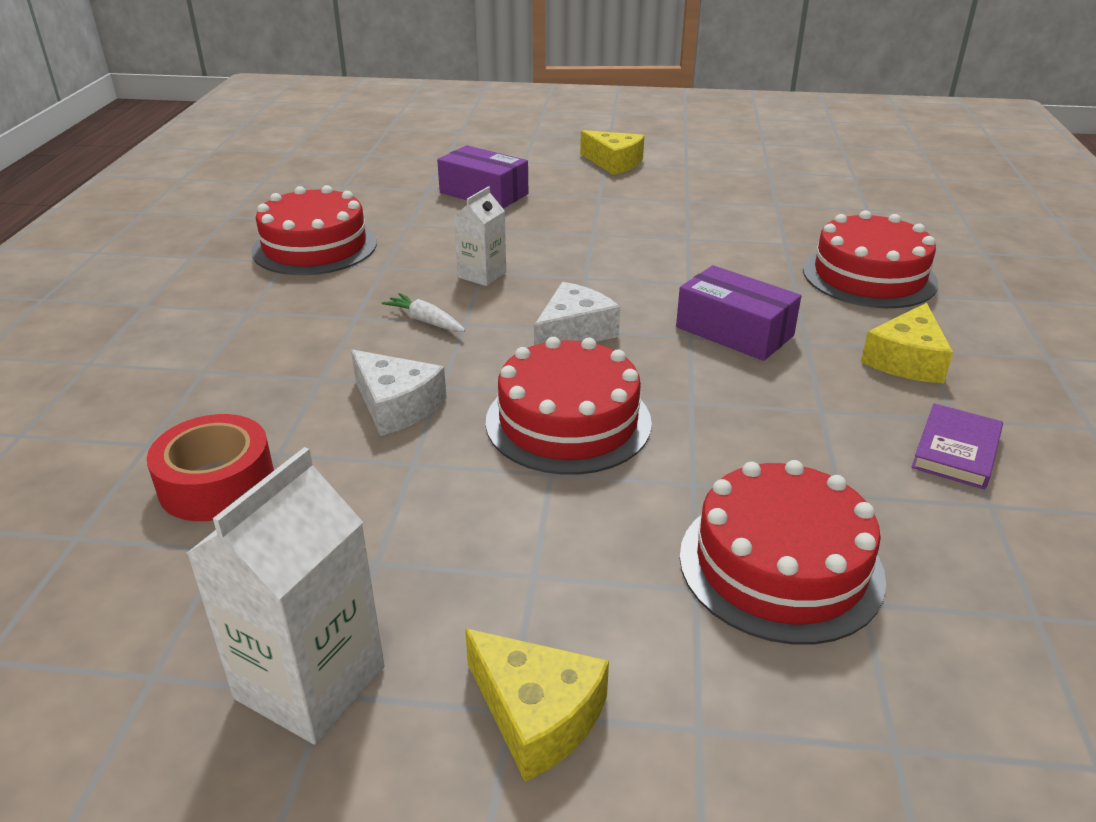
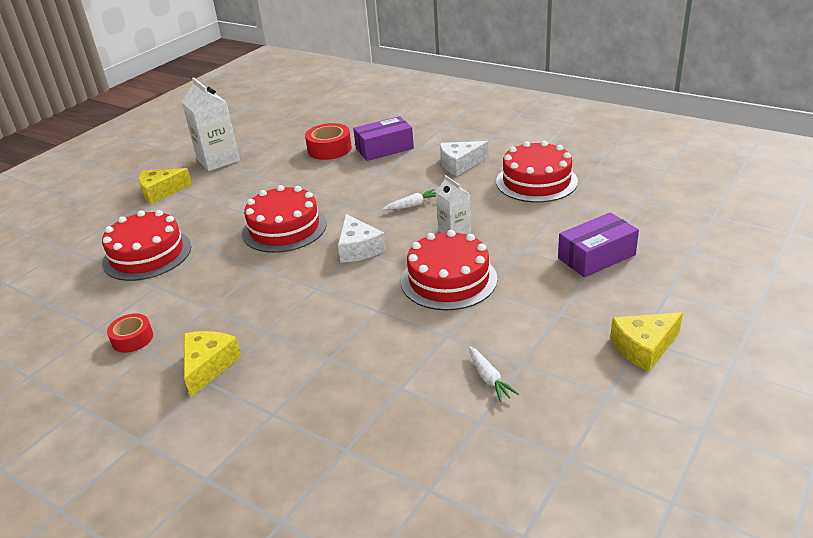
camera: 120 degrees right, 0 degrees up
white cheese [351,350,447,436] -> white cheese moved to [440,141,488,176]
purple box [676,265,801,361] -> purple box moved to [353,116,414,161]
red cake [803,210,938,308] -> red cake moved to [401,230,497,310]
yellow cheese [861,303,953,383] -> yellow cheese turned 45 degrees clockwise [184,331,241,397]
purple book [912,403,1003,489] -> red tape [107,314,153,353]
none -> white carrot [469,346,519,402]

